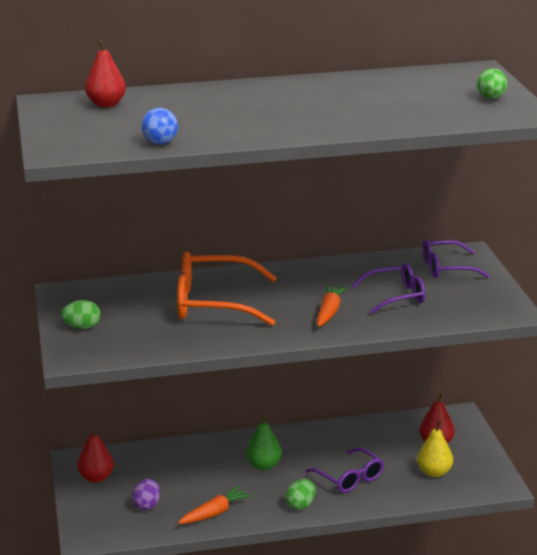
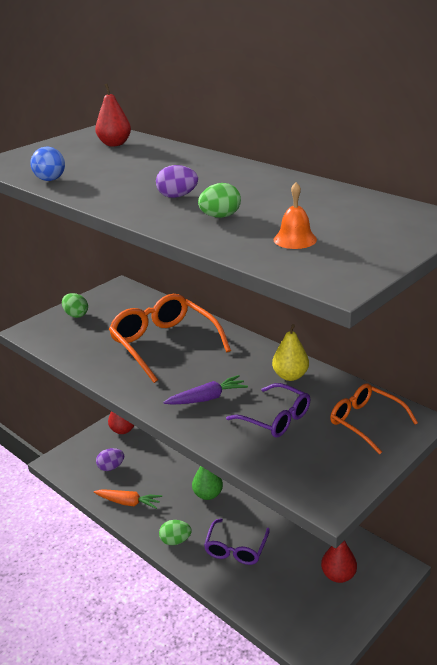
camera: 55 degrees right, 5 degrees up
orange carrot [317,285,348,327] -> purple carrot [163,375,248,405]
yellow pear [417,421,453,477] -> yellow pear moved to [272,324,309,381]
purple glasses [422,239,490,278] -> orange glasses [330,383,418,454]
green egg [477,68,507,99] -> green egg moved to [198,183,241,218]
none -> purple egg [156,165,198,198]
none -> orange bell [274,182,317,249]

